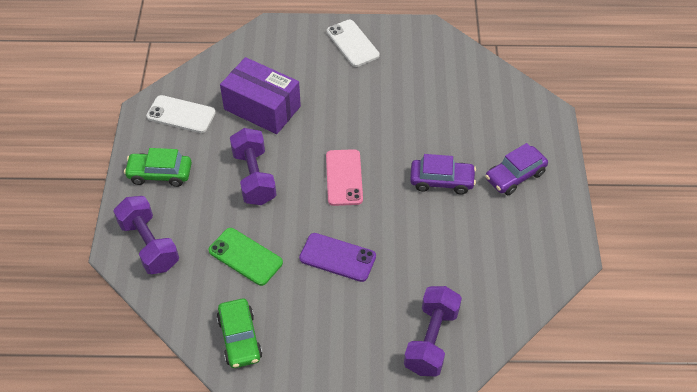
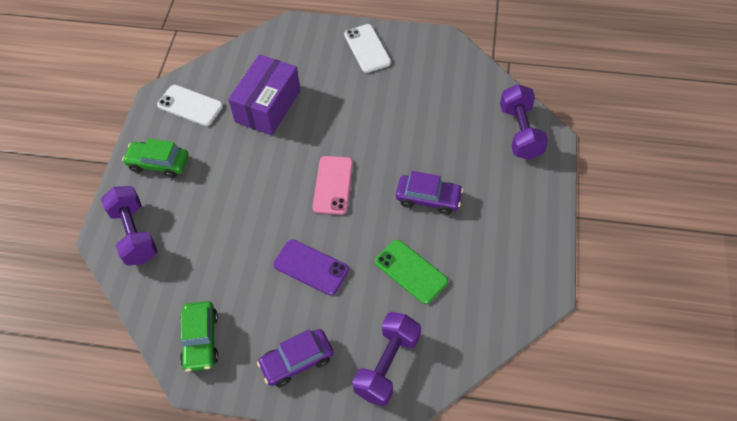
camera: 10 degrees right, 5 degrees up
green phone [209,228,283,286] -> green phone moved to [375,240,448,304]
purple box [220,57,301,134] -> purple box turned 75 degrees clockwise [228,54,300,135]
purple dumbbell [230,128,277,205] -> purple dumbbell moved to [500,84,548,160]
purple car [485,143,548,195] -> purple car moved to [257,329,334,387]

